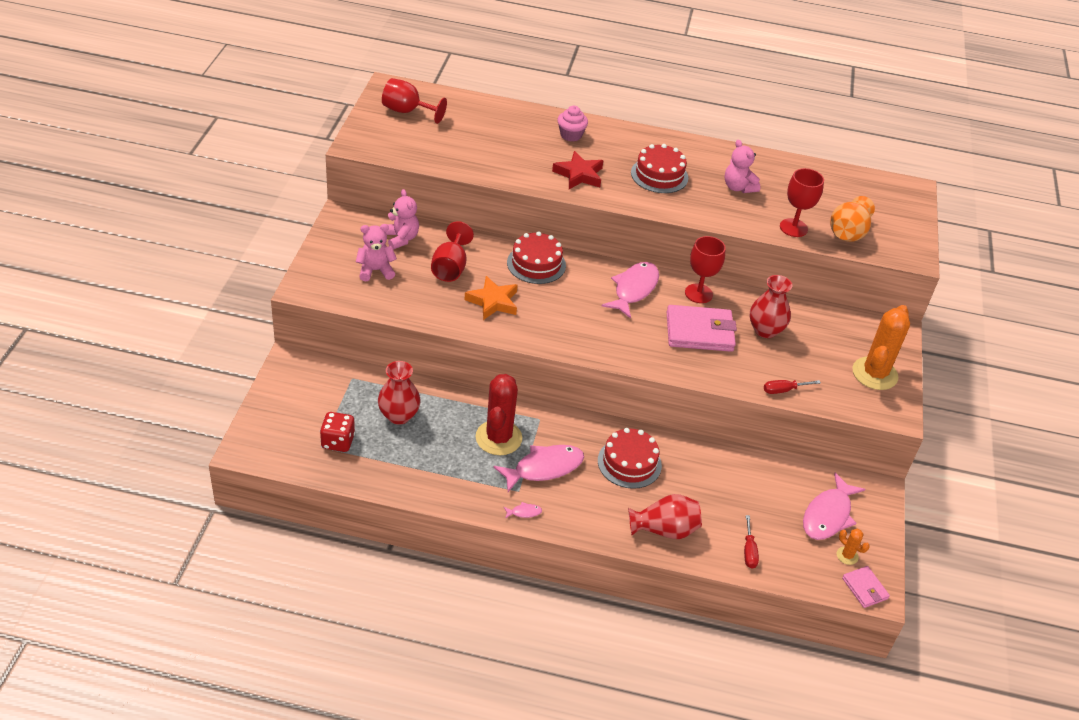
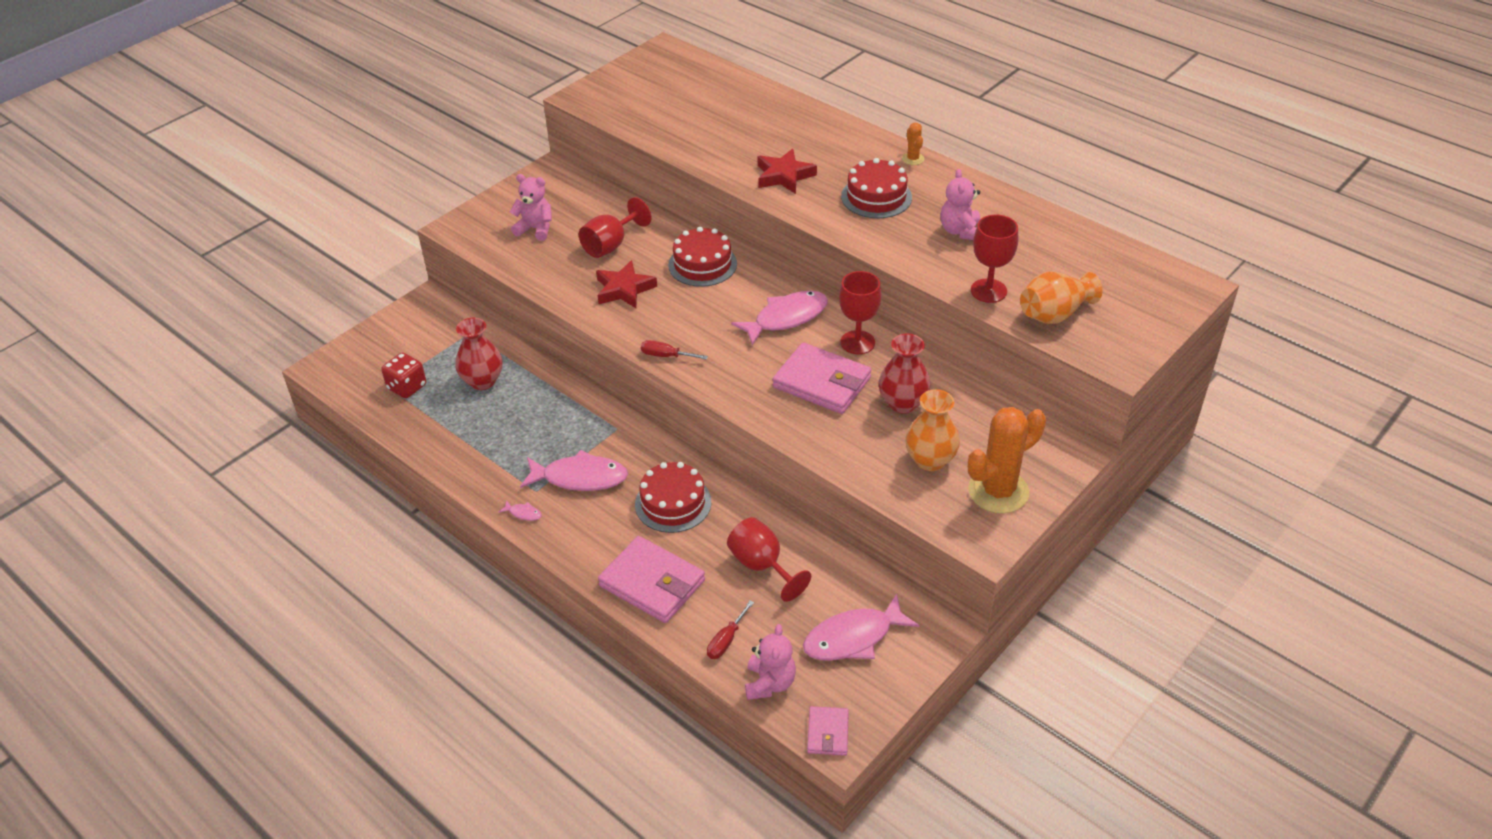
camera: 35 degrees right, 0 degrees up
red goblet [382,78,447,124] -> red goblet moved to [727,517,811,602]
pink teddy bear [386,189,419,250] -> pink teddy bear moved to [745,624,796,700]
orange star [465,276,518,320] -> red star [596,260,657,309]
red cactus [475,374,522,455] -> none
pink cupcake [557,106,588,142] -> none
red vase [628,494,702,539] -> pink wallet [598,536,705,623]
red screwdriver [764,380,821,394] -> red screwdriver moved to [641,340,708,360]
orange cactus [837,529,870,565] -> orange cactus moved to [902,123,924,165]
none -> orange vase [905,389,960,471]

